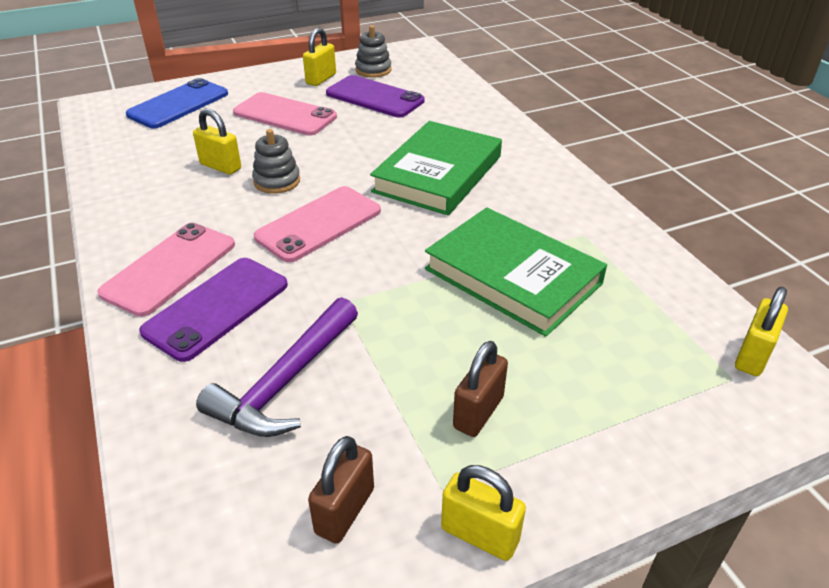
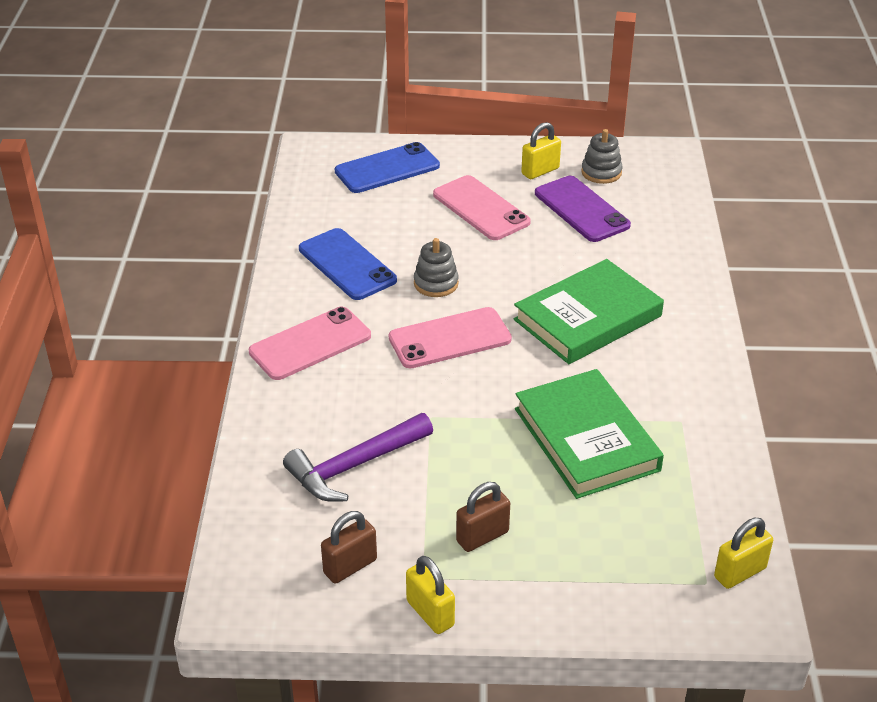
camera: 25 degrees right, 0 degrees up
purple phone [139,258,288,362] -> none
yellow padlock [193,109,241,175] -> none
none -> blue phone [299,228,397,300]

